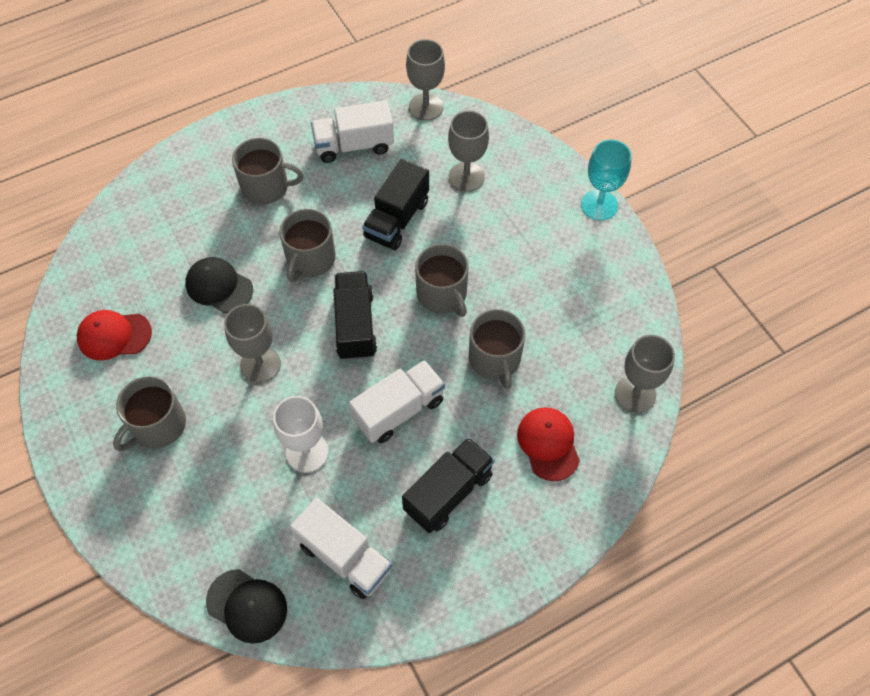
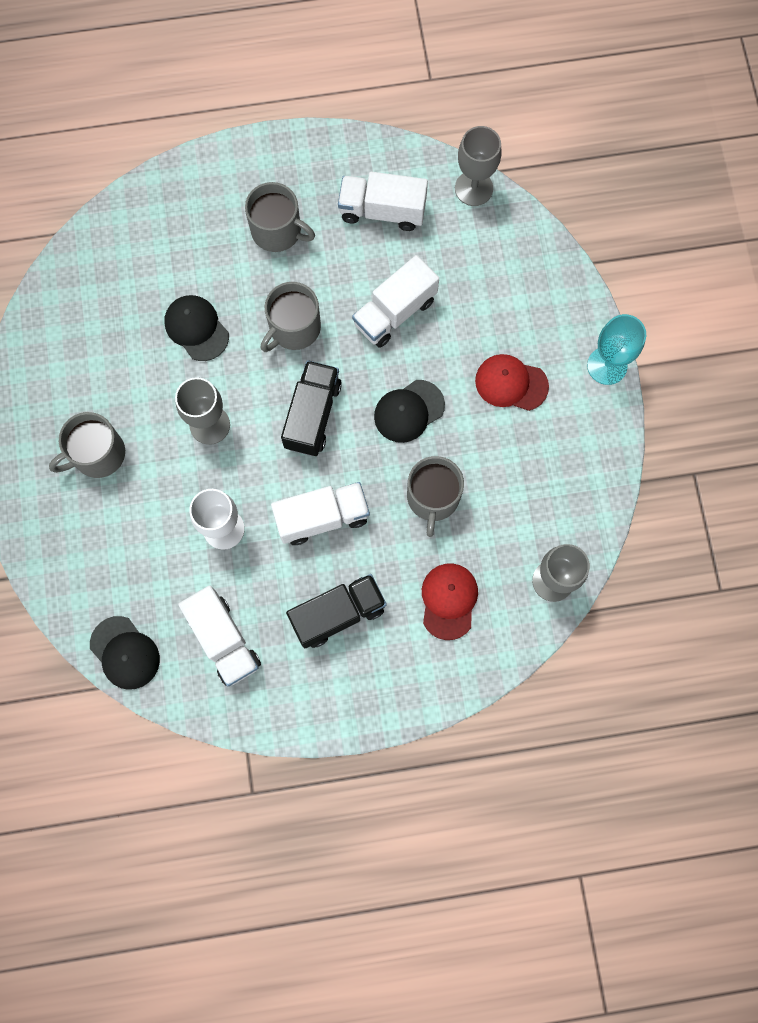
camera: 20 degrees right, 15 degrees up
red cap [77,310,152,361] -> red cap moved to [475,354,549,411]
black truck [362,159,429,250] -> white truck [352,255,439,348]
grey mug [415,244,469,317] -> black cap [374,380,445,443]
grey goblet [448,111,489,192] -> none

